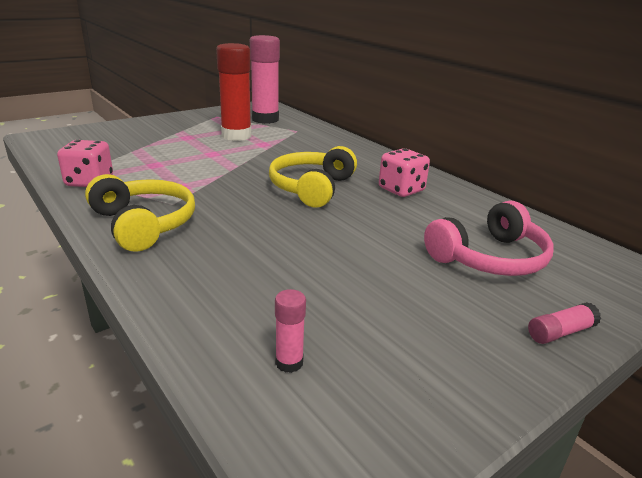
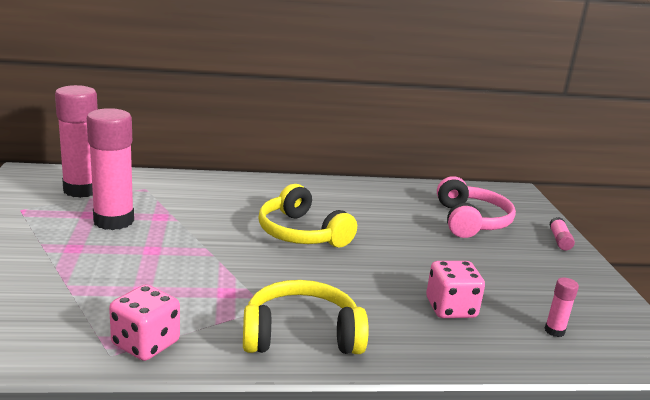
camera: 60 degrees left, 5 degrees down
red glue stick [216,43,251,141] -> pink glue stick [87,108,134,230]
pink dice [379,148,430,197] -> pink dice moved to [426,261,485,318]

